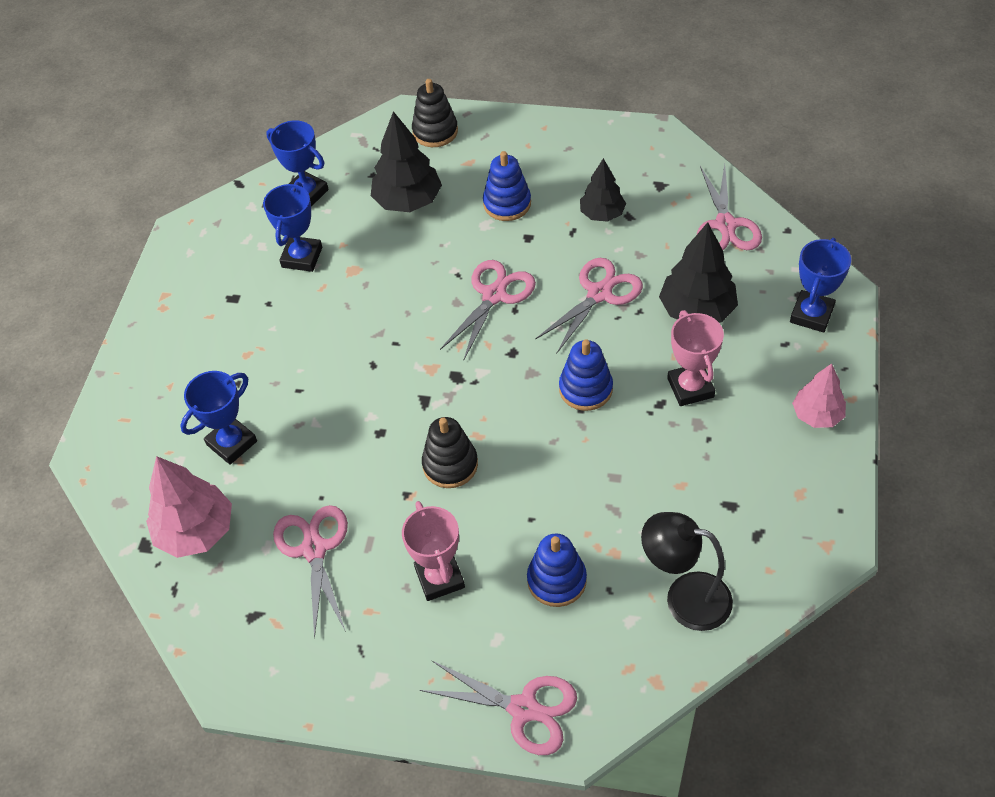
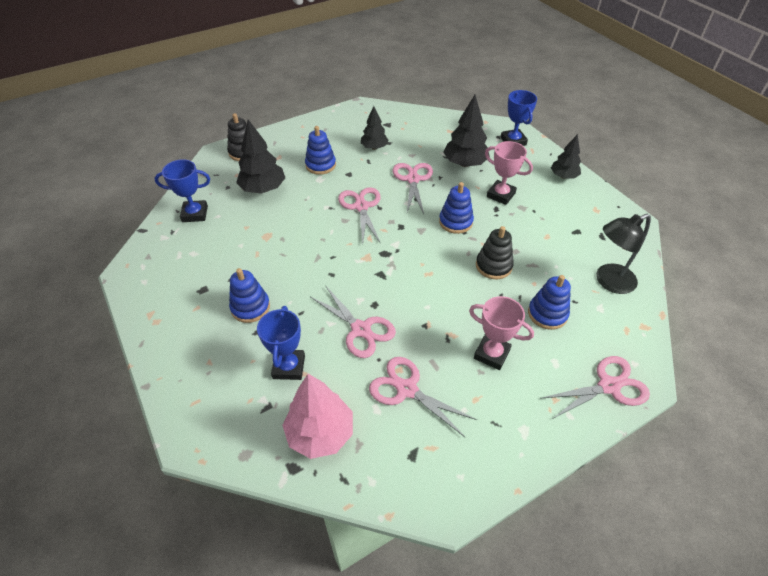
camera: 45 degrees left, 5 degrees down
blue trophy [263,182,322,272] -> none
black stacking toy [422,417,478,488] -> black stacking toy moved to [476,226,514,279]
pink scissors [697,164,762,250] -> pink scissors moved to [311,285,396,358]
pink tree [792,363,846,428] -> black tree [551,134,581,179]
none -> blue stacking toy [229,268,270,323]

